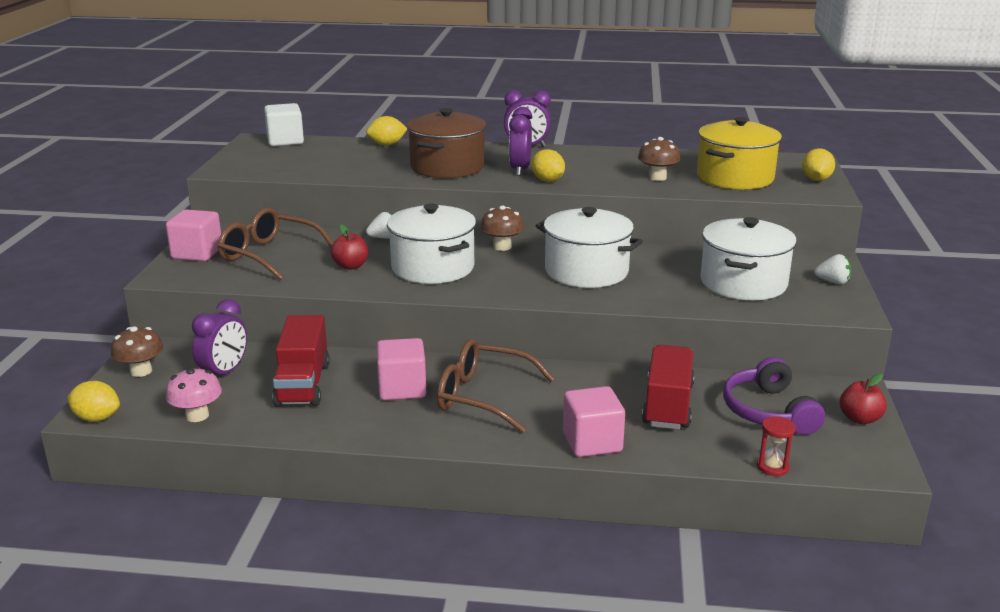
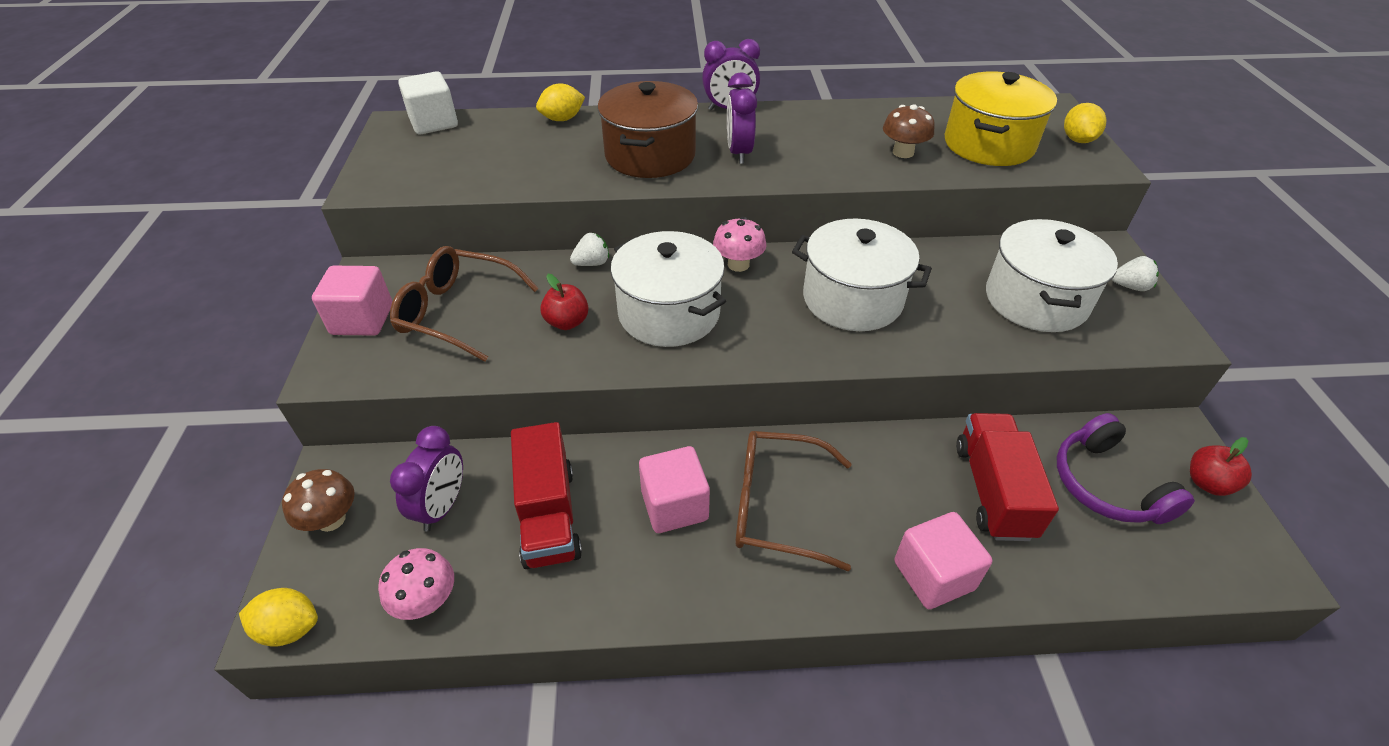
camera: 10 degrees left, 20 degrees up
brown mushroom [480,205,524,251] -> pink mushroom [713,217,766,272]
yellow lemon [531,149,565,182] -> none
red hourglass [757,417,796,476] -> none

